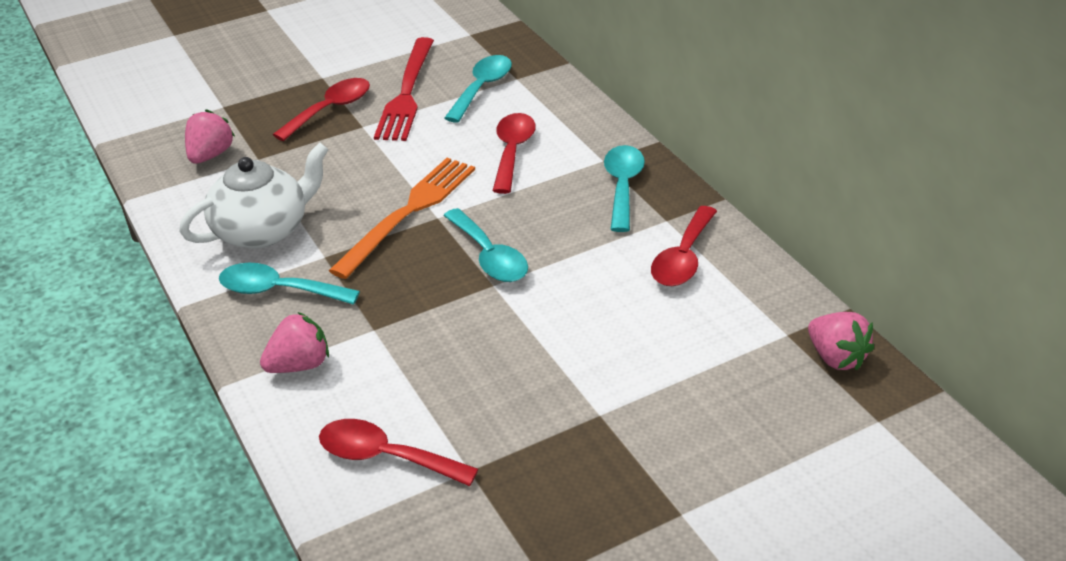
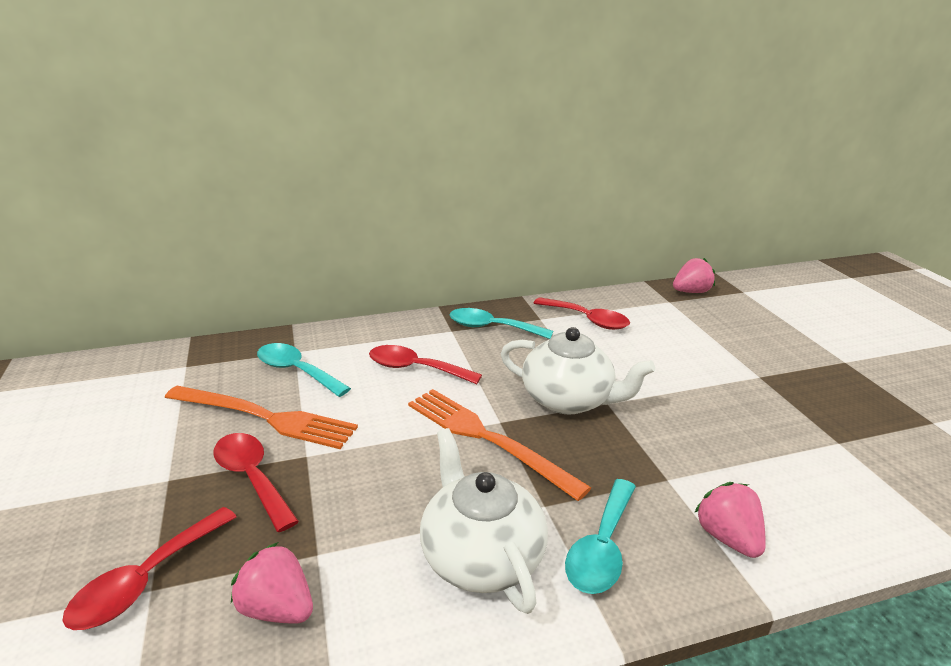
camera: 80 degrees left, 10 degrees down
red spoon [319,419,478,486] -> red spoon moved to [63,507,237,630]
red fork [374,37,434,141] -> orange fork [165,386,358,449]
turquoise spoon [443,208,528,282] -> white teapot [501,327,655,414]

